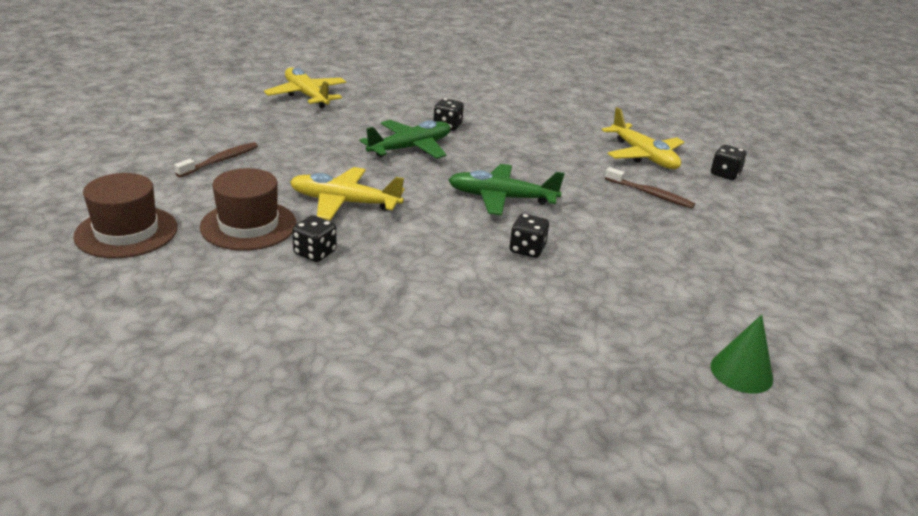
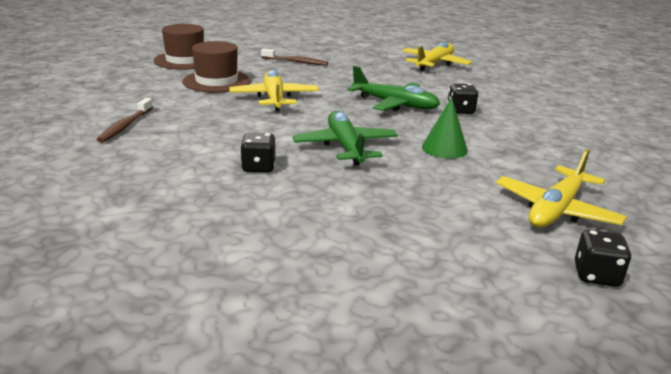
camera: 70 degrees right, 5 degrees down
black dice [292,215,337,262] -> none
brown toothbrush [605,167,695,209] -> brown toothbrush moved to [97,98,153,143]
green cone [710,315,773,394] -> green cone moved to [422,97,468,159]

